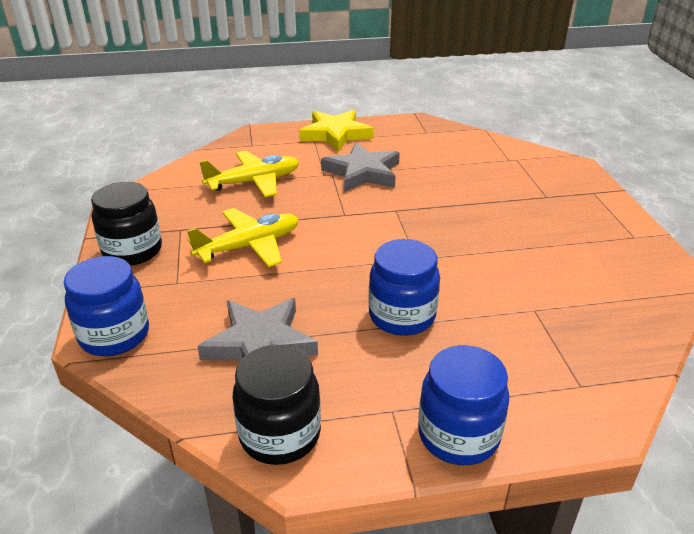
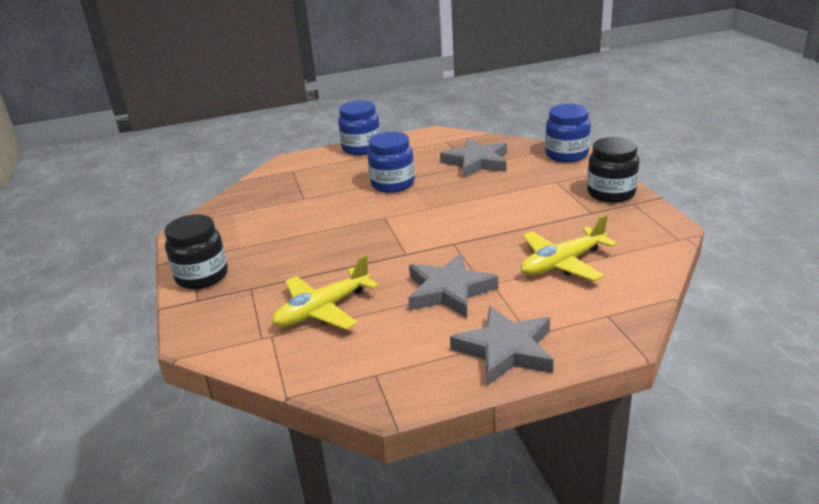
camera: 175 degrees right, 5 degrees down
yellow plane [187,208,299,267] -> yellow plane moved to [272,255,378,330]
black jar [232,345,321,465] -> black jar moved to [164,214,228,289]
yellow star [299,110,374,152] -> grey star [450,306,554,386]

